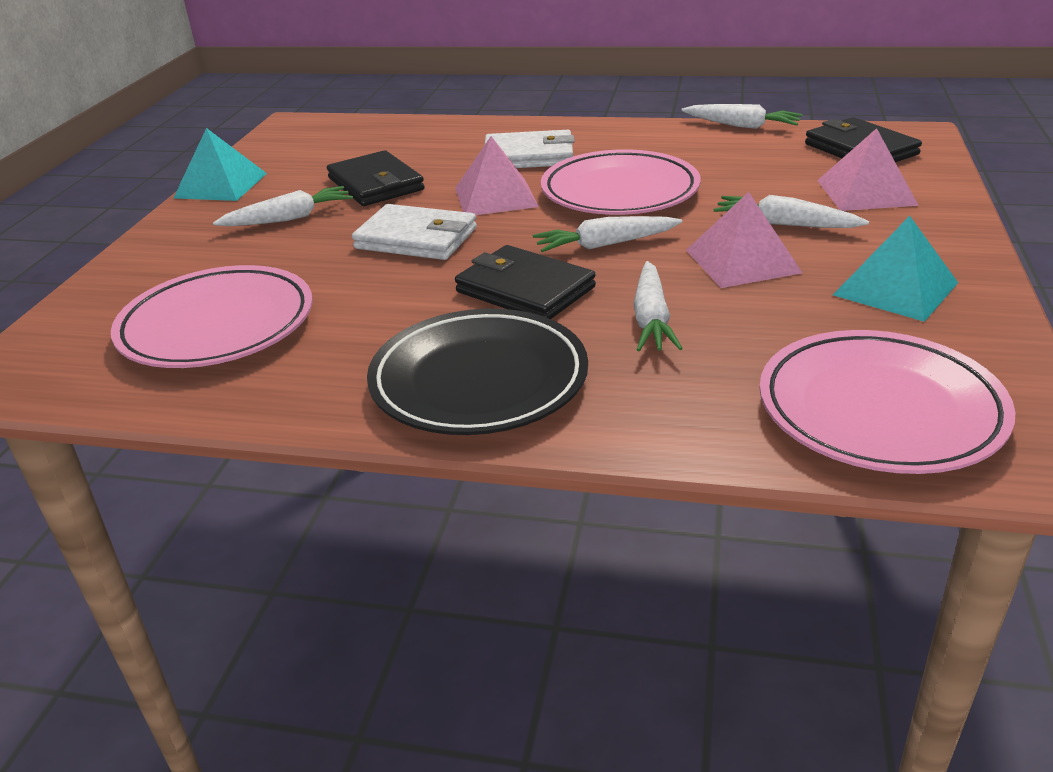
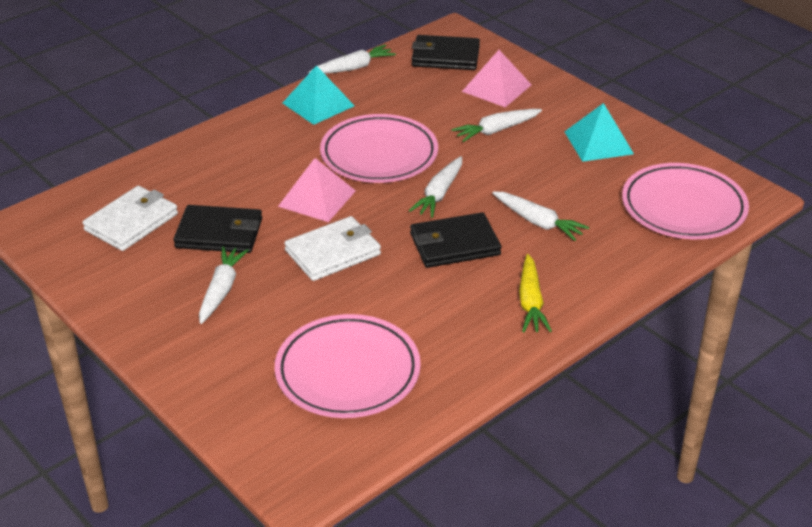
camera: 55 degrees left, 5 degrees up
turquoise pyramid [174,128,267,201] -> turquoise pyramid moved to [283,65,354,125]
black plate [367,309,588,435] -> yellow carrot [519,254,552,332]
white wallet [485,130,575,168] -> white wallet moved to [82,186,178,251]
pink pyramid [686,192,802,288] -> none

